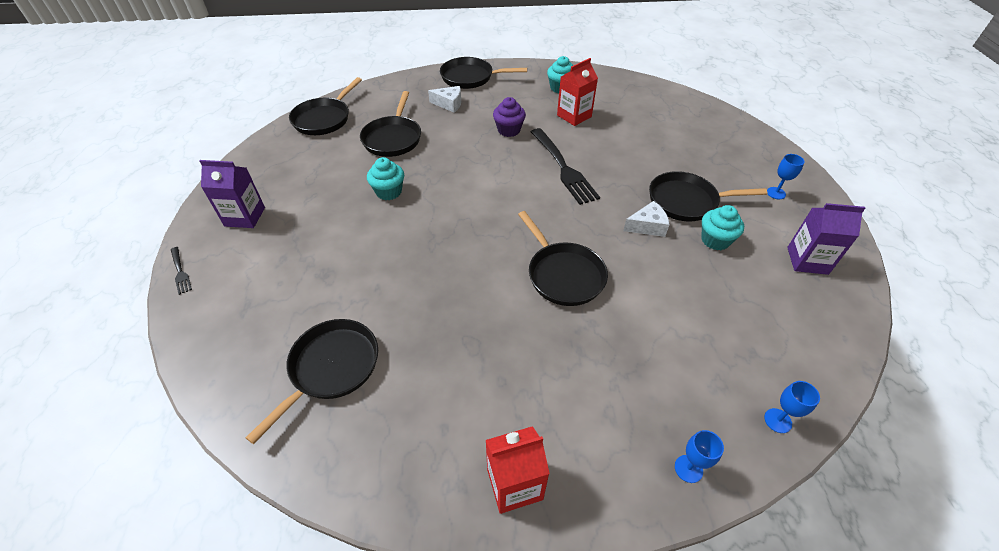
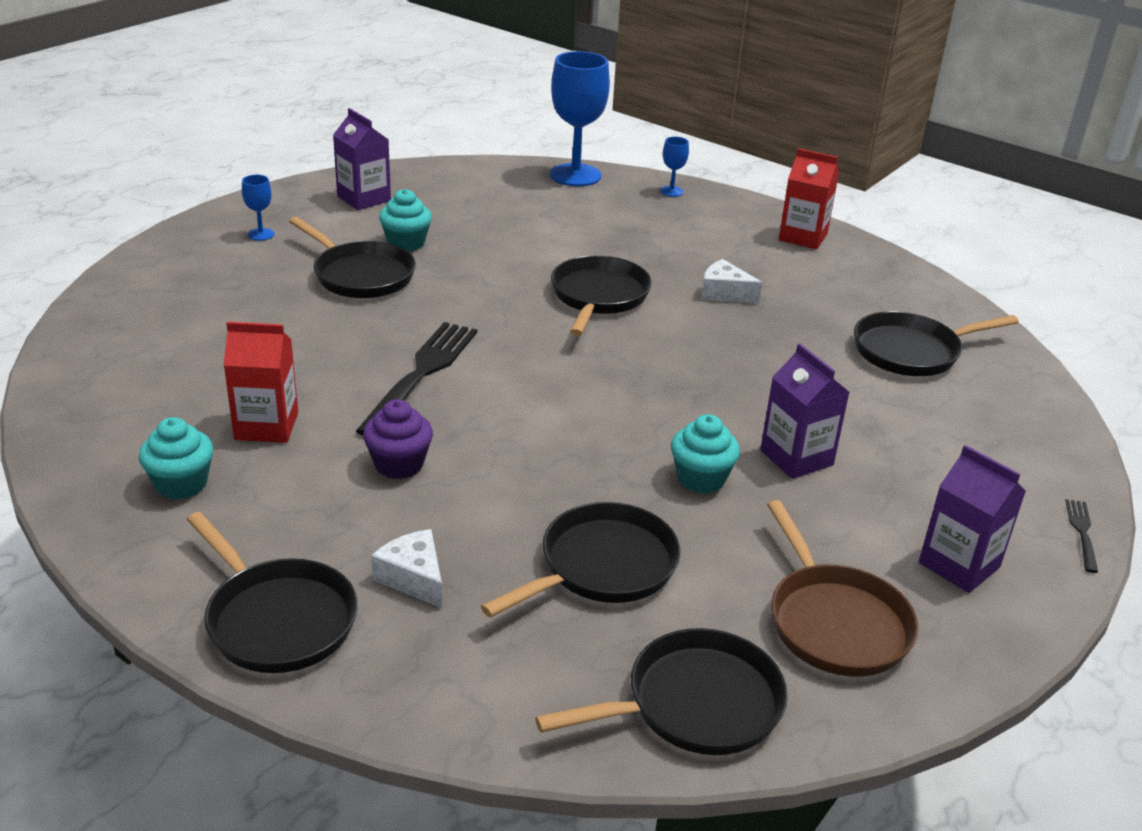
camera: 140 degrees left, 15 degrees down
white cheese [623,201,670,237] -> white cheese moved to [701,259,762,303]
blue goblet [764,381,820,433] -> blue goblet [550,51,610,186], size x2.23
none -> purple carton [760,344,850,479]
none -> brown pan [767,500,919,676]

